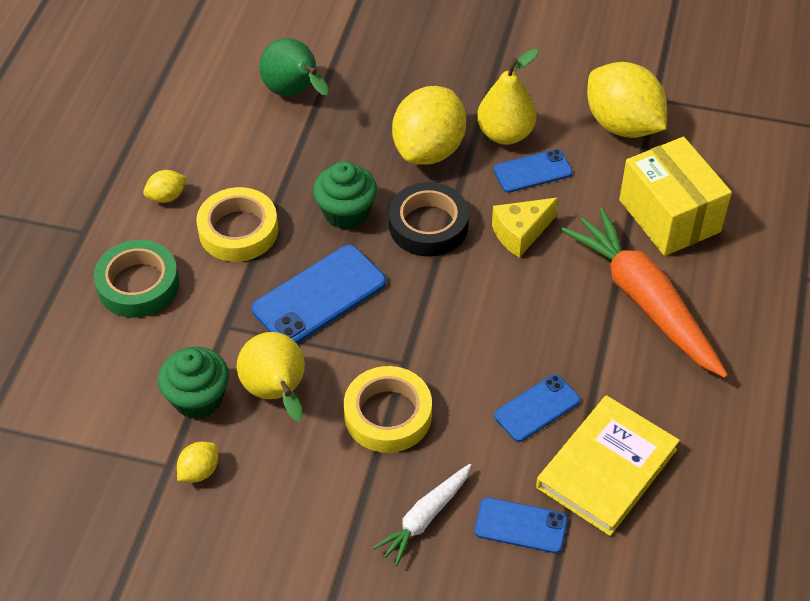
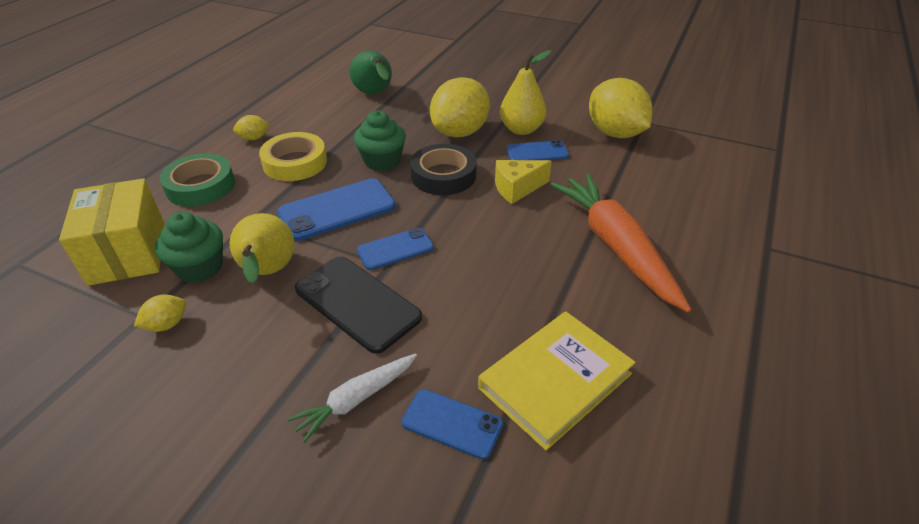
camera: 10 degrees right, 10 degrees down
yellow tape [344,366,432,453] -> black phone [295,256,422,354]
blue phone [494,374,580,442] -> blue phone moved to [357,228,434,270]
yellow box [619,137,732,256] -> yellow box moved to [59,178,164,286]

